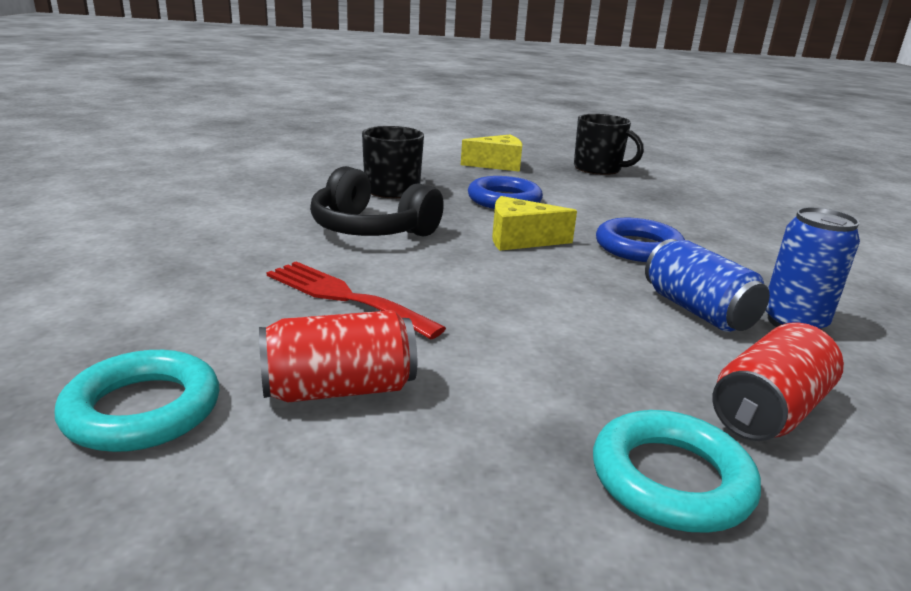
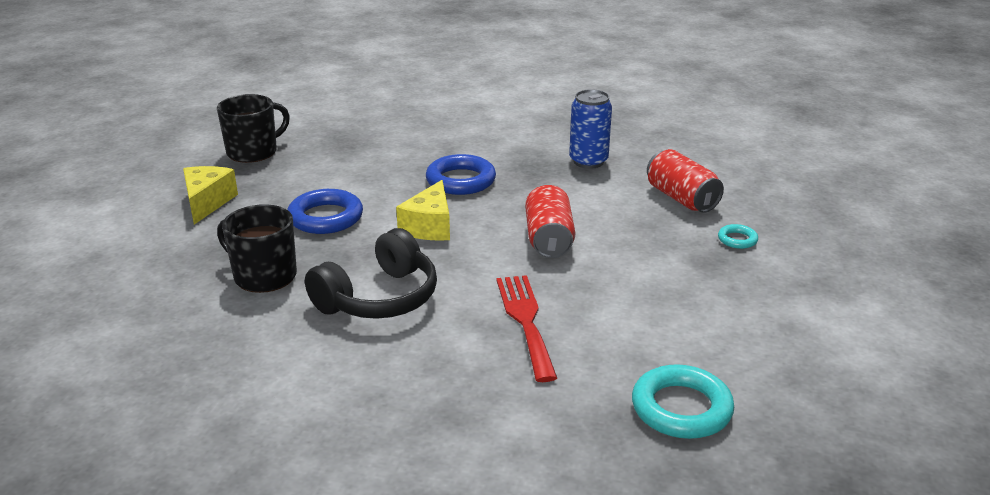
camera: 75 degrees left, 5 degrees up
red can [259,310,417,402] -> red can moved to [525,185,575,258]
red fork [267,261,446,340] -> red fork turned 120 degrees clockwise [496,275,557,382]
turquoise ring [593,410,761,533] -> turquoise ring [718,224,758,249], size x0.51
blue can [645,239,770,332] -> none

